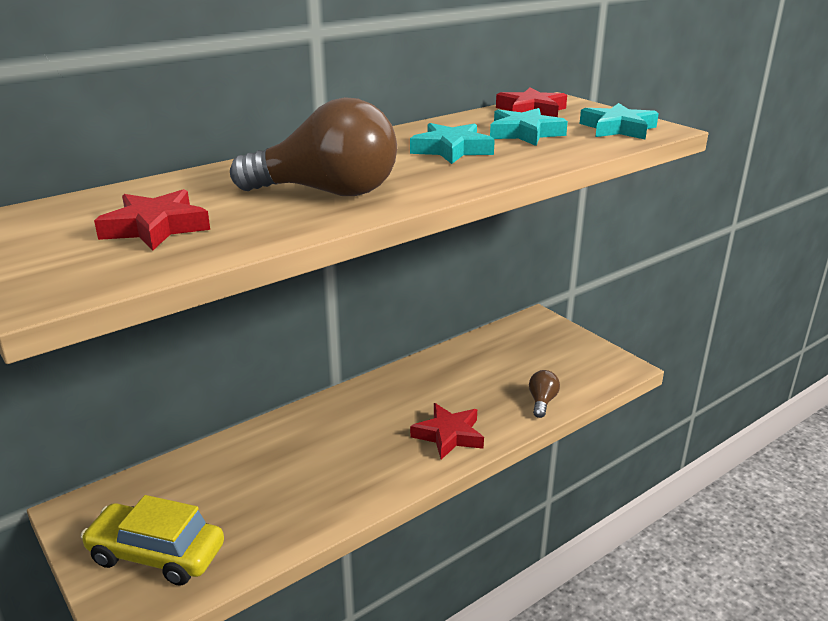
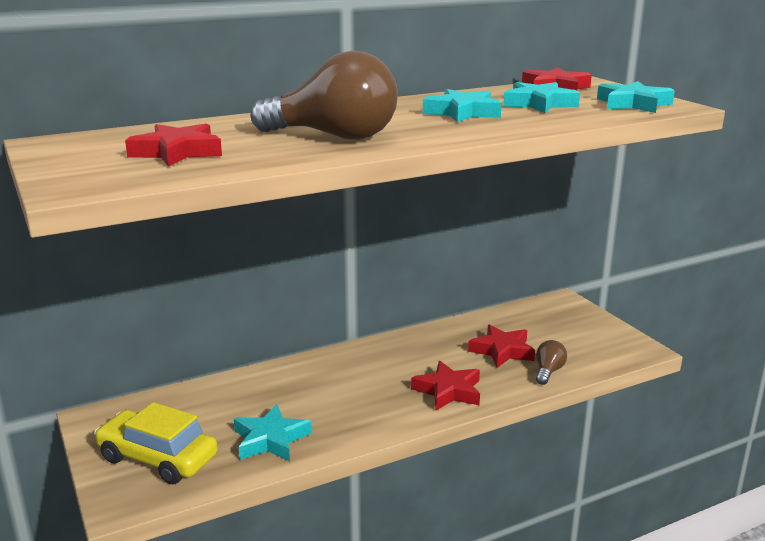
camera: 10 degrees right, 5 degrees down
none -> turquoise star [234,404,312,461]
none -> red star [468,324,535,368]

